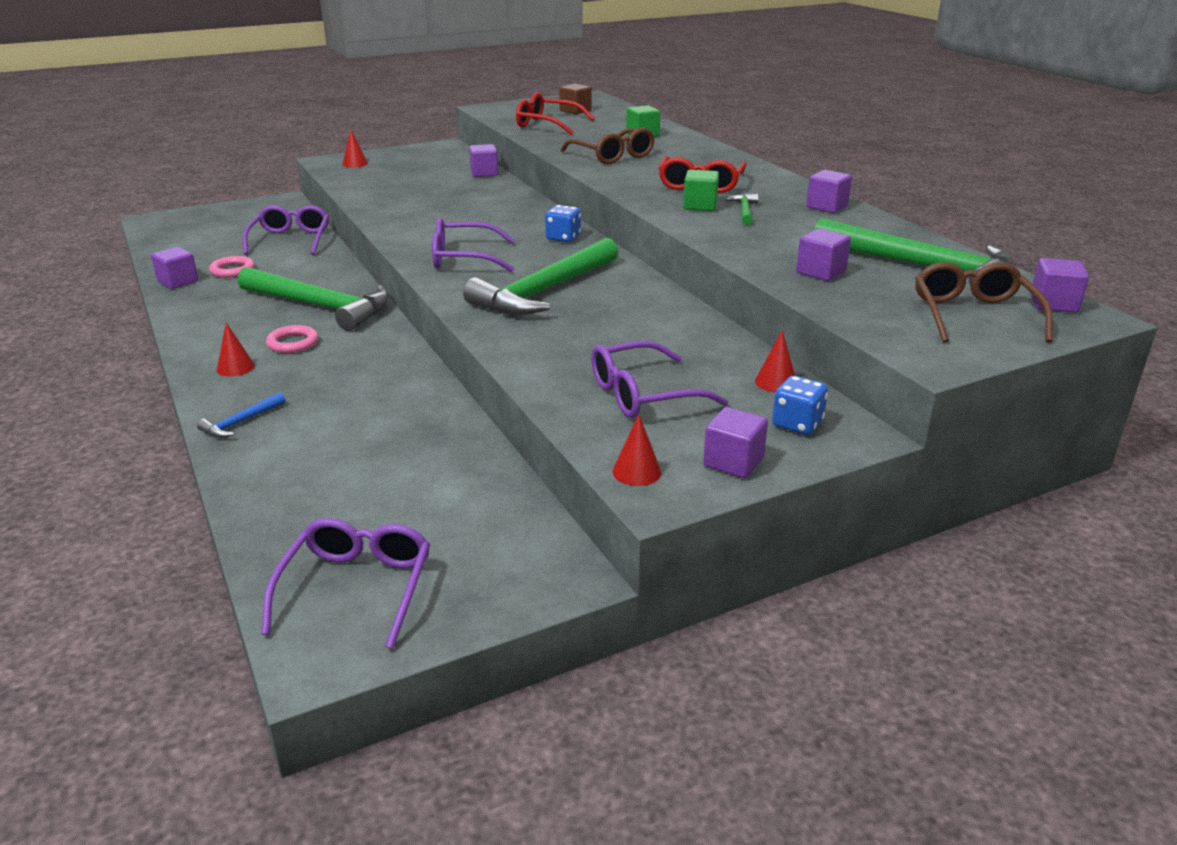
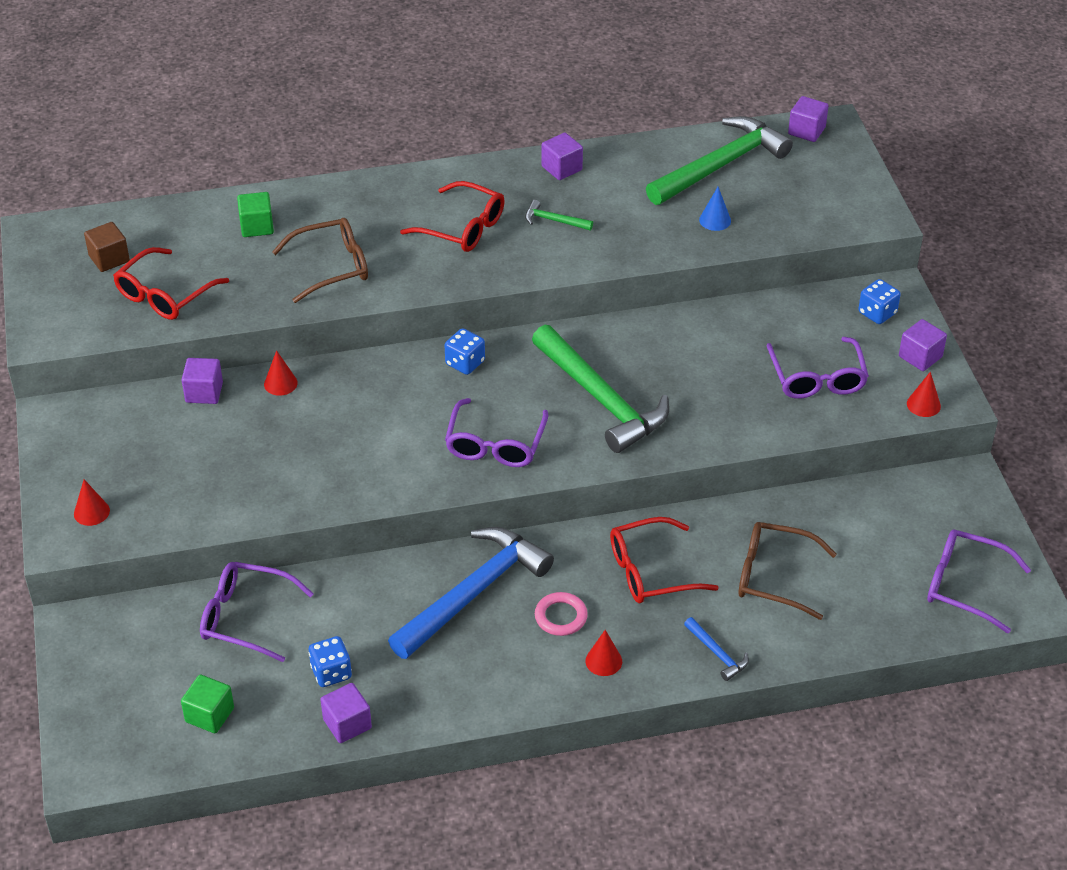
camera: 75 degrees left, 15 degrees up
pink ring [209,256,255,278] -> blue dice [309,636,352,687]
green hammer [238,267,389,331] -> blue hammer [388,527,554,659]
green cube [683,170,719,211] -> green cube moved to [181,675,234,733]
red cone [755,331,795,393] -> red cone moved to [264,350,298,396]
purple cube [796,228,851,281] -> blue cone [699,187,731,231]
brown glasses [915,262,1053,343] -> brown glasses moved to [738,522,837,620]
none -> red glasses [610,517,719,603]

